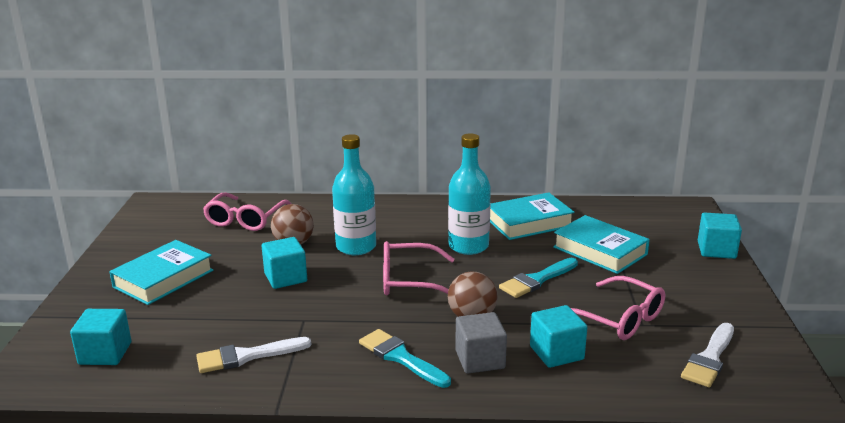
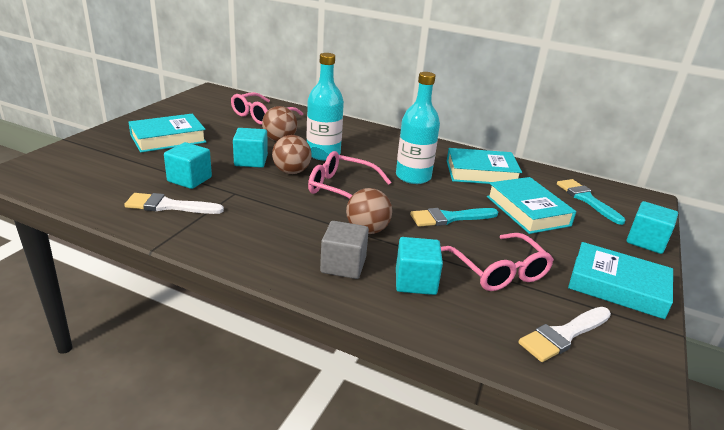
camera: 20 degrees right, 5 degrees up
turquoise cube [70,309,131,365] -> turquoise cube moved to [164,142,212,189]
turquoise brush [359,329,451,388] -> turquoise brush moved to [557,179,626,225]
none -> brown ball [272,135,312,174]
none -> turquoise book [568,242,673,319]

